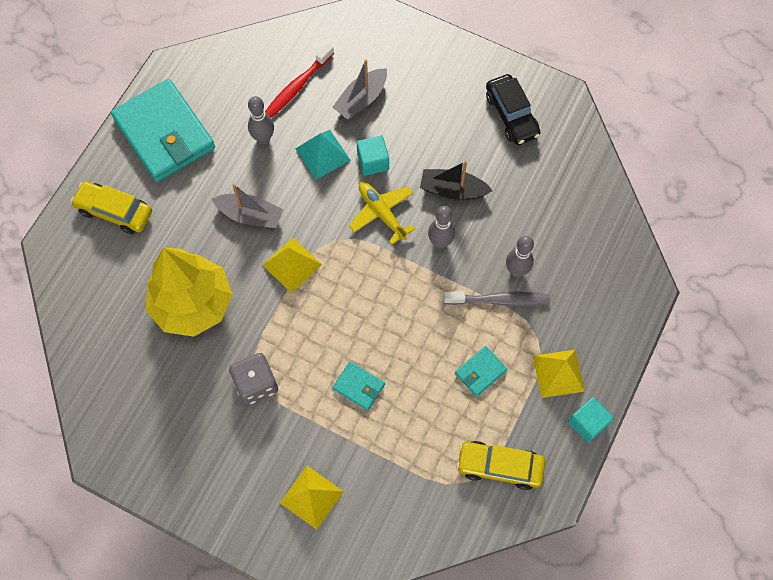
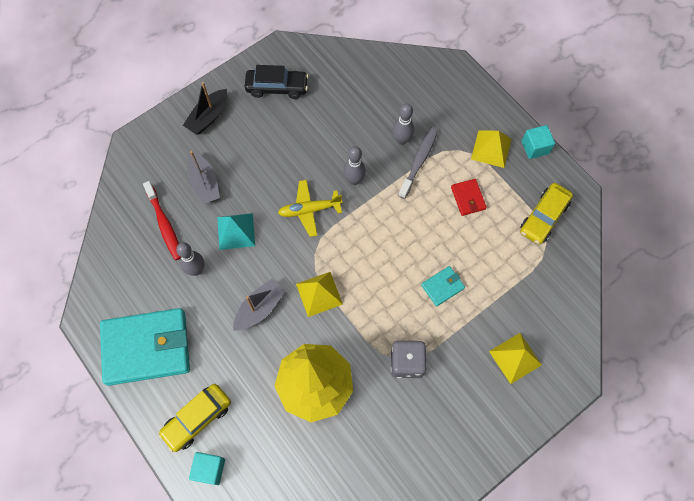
camera: 65 degrees left, 0 degrees up
turquoise cube [357,135,389,176] -> turquoise cube moved to [189,452,225,485]
black boat [420,161,493,200] -> black boat moved to [183,82,227,134]
turquoise wallet [455,346,507,397] -> red wallet [451,179,487,216]

